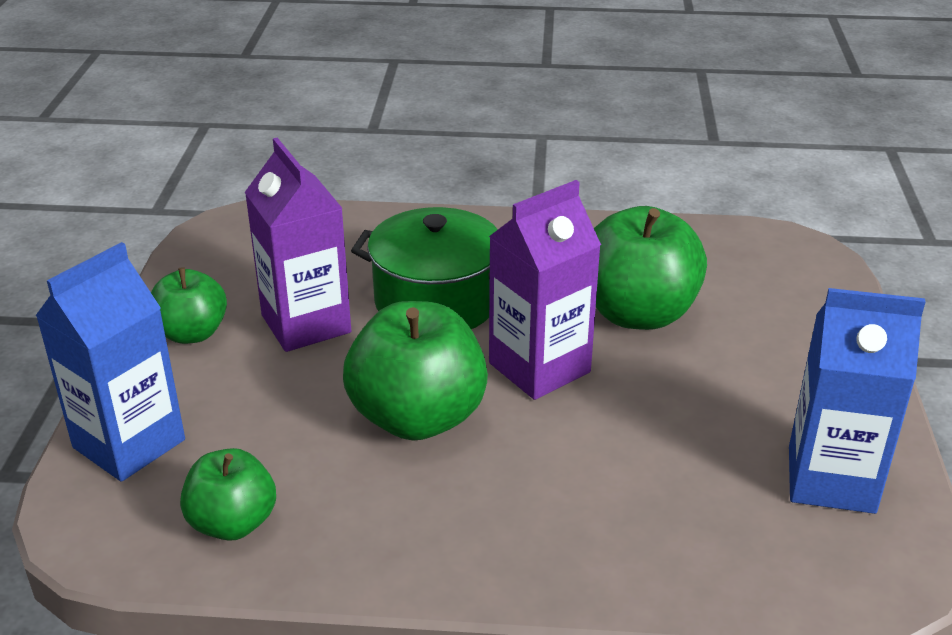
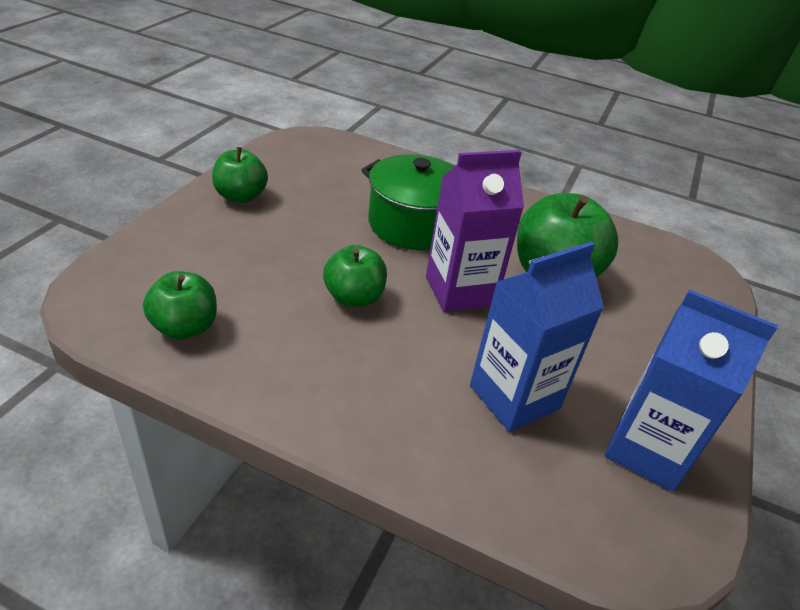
camera: 15 degrees right, 5 degrees up
blue carton [35,242,185,482] -> blue carton moved to [470,241,604,432]
purple carton [245,138,351,352] -> none
green apple [343,301,488,440] -> green apple [323,245,387,307], size x0.60

